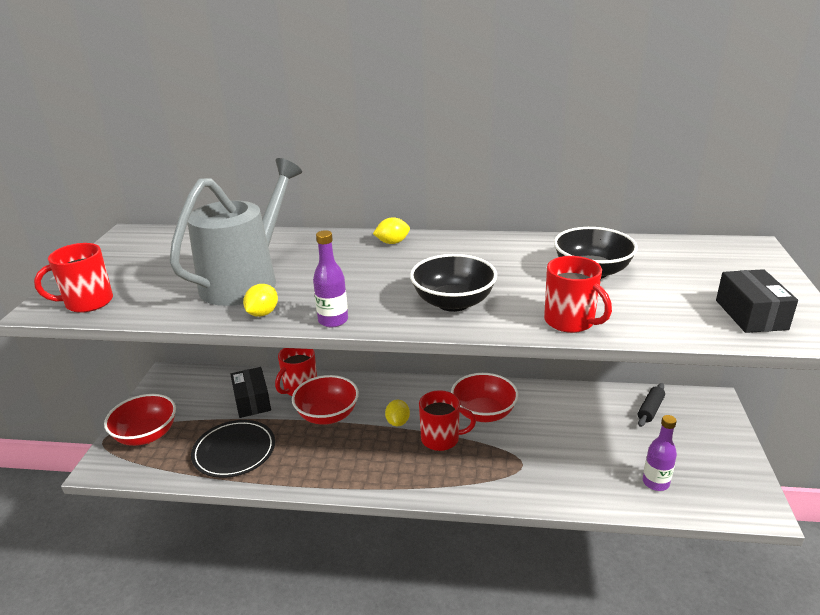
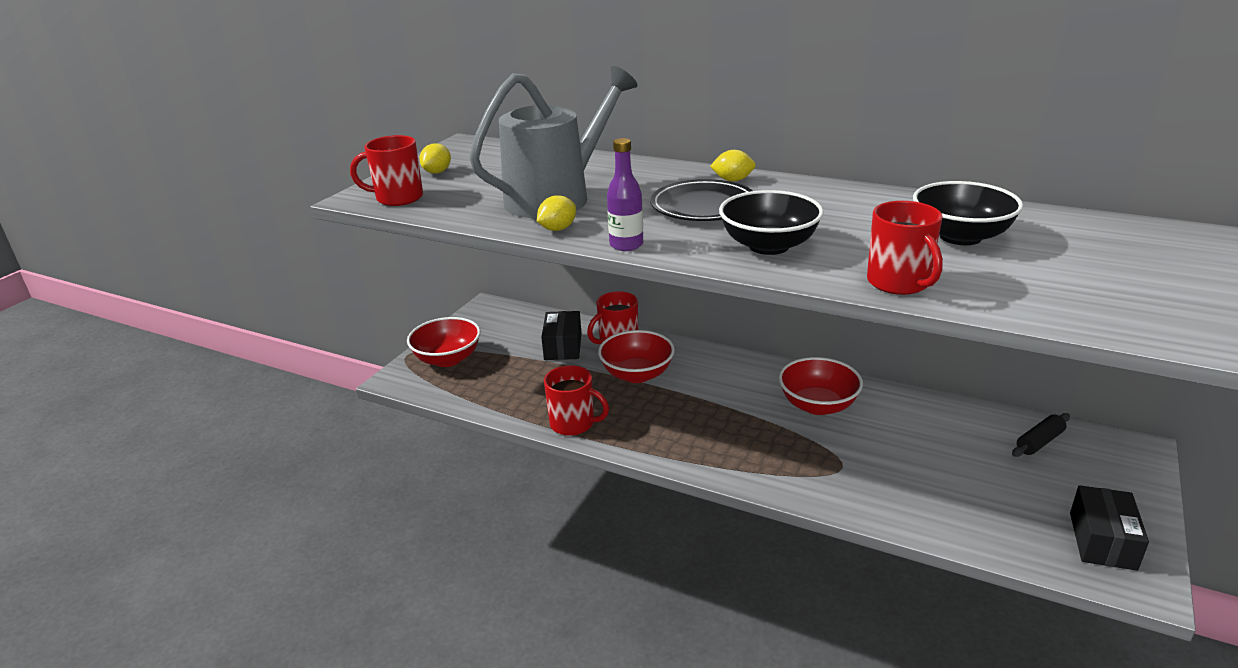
camera: 20 degrees right, 0 degrees up
black plate [191,420,275,478] -> black plate moved to [650,179,753,221]
yellow lemon [385,400,410,426] -> yellow lemon moved to [419,143,451,174]
red mug [419,390,476,451] -> red mug moved to [544,365,609,436]
purple bottle [643,415,677,491] -> none
black box [716,269,798,333] -> black box moved to [1070,485,1149,571]

